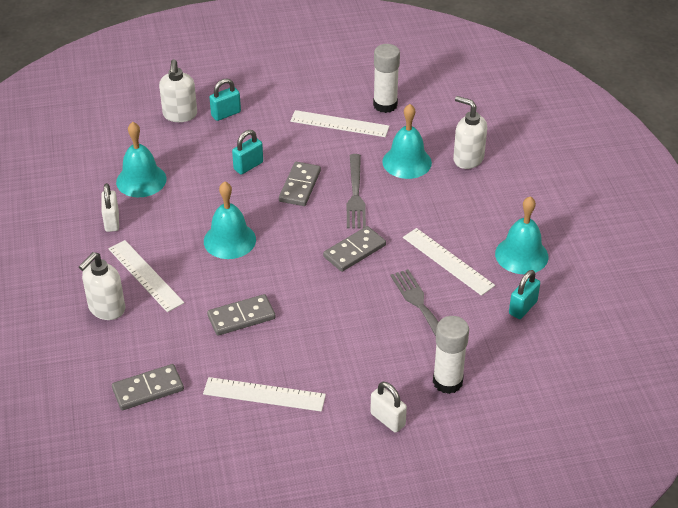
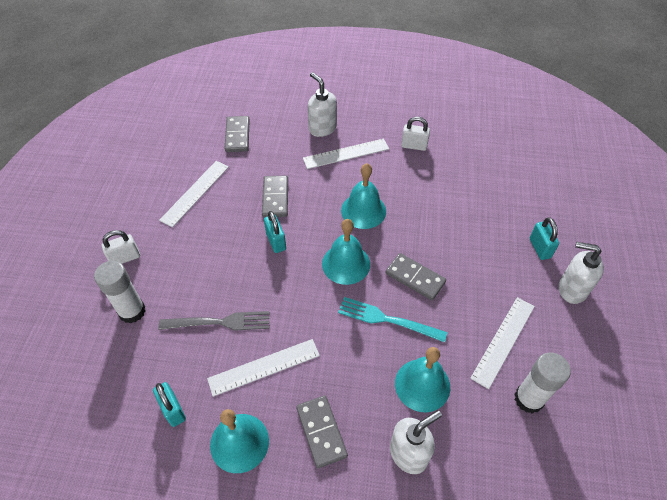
camera: 110 degrees right, 10 degrees up
turquoise bell [116,122,166,197] -> turquoise bell moved to [322,219,370,285]
white soap dispenser [159,59,197,122] -> white soap dispenser moved to [559,242,604,304]
turquoise padlock [232,130,263,175] -> turquoise padlock moved to [264,211,286,253]
grey domino [323,226,386,272] -> grey domino moved to [296,396,348,468]
grey fork [346,154,366,228] -> turquoise fork [338,297,447,342]

